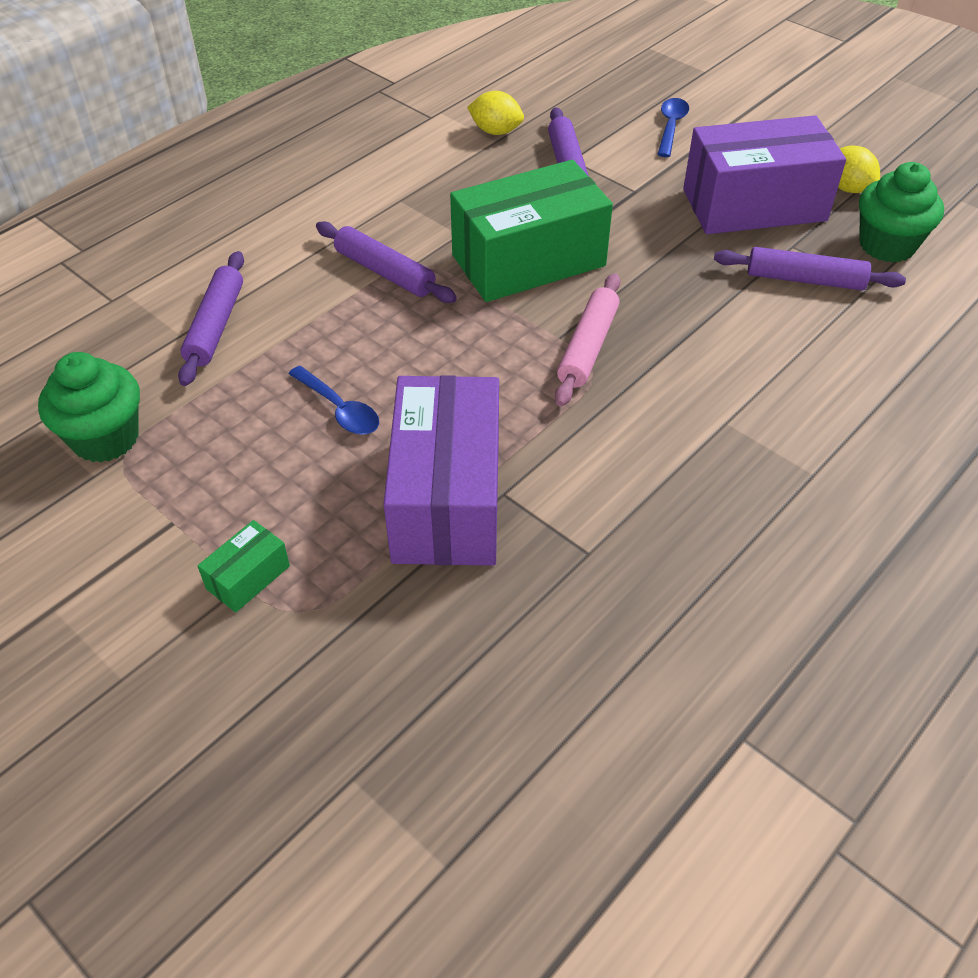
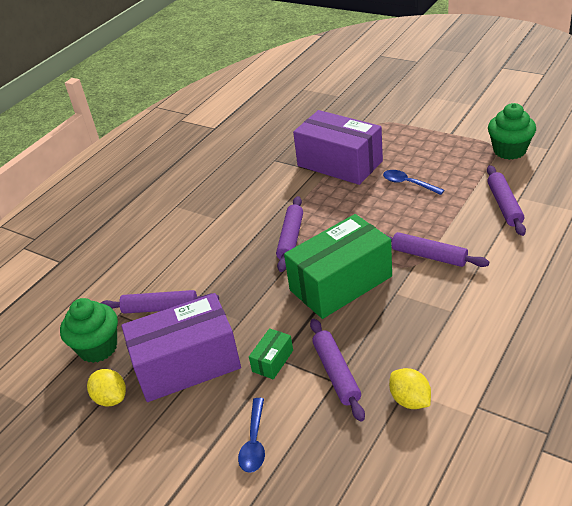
camera: 175 degrees right, 10 degrees down
green box [197,520,290,613] -> green box moved to [249,328,293,379]
purple box [384,375,499,566] -> purple box turned 45 degrees counterclockwise [293,110,383,185]
yellow lemon [467,91,524,135] -> yellow lemon turned 45 degrees clockwise [389,368,431,409]
pink rolling pin [555,273,620,406] -> purple rolling pin [276,196,303,272]

